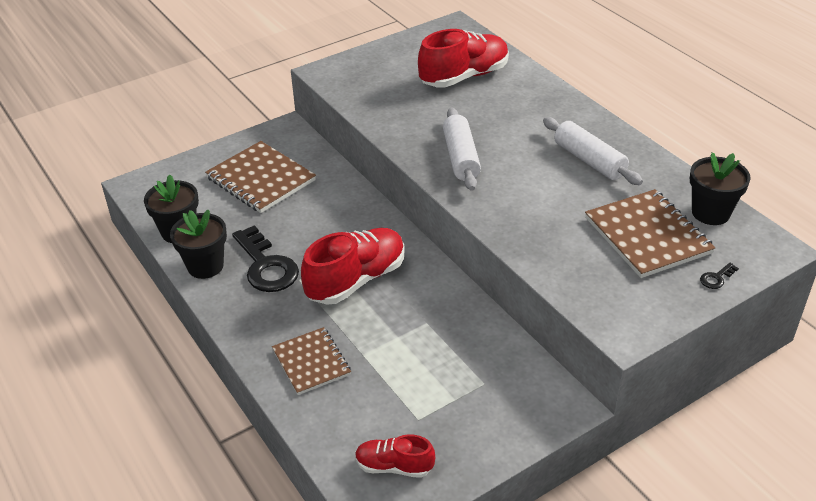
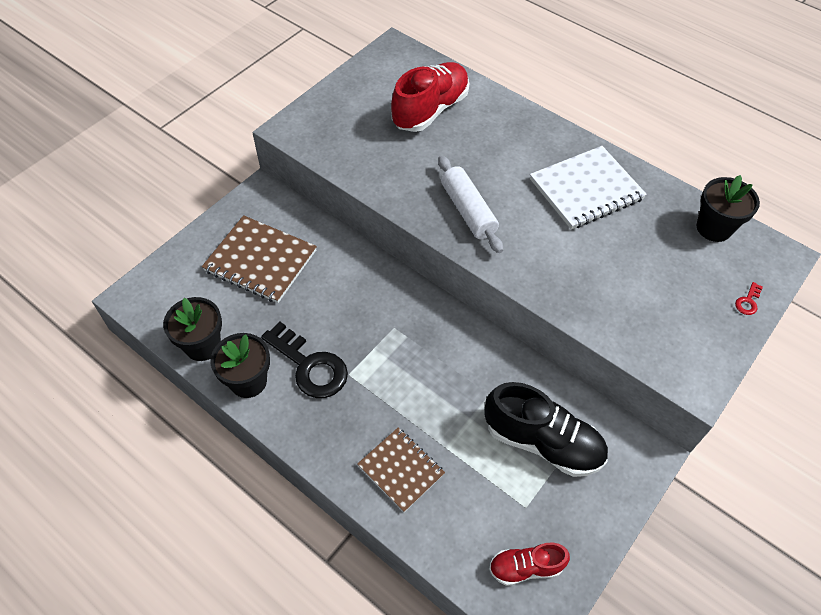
camera: 20 degrees left, 15 degrees up
red shoe [301,228,404,305] -> none
white rolling pin [543,117,643,185] -> white notebook [530,146,647,229]
brown notebook [585,189,716,278] -> none
black key [700,263,739,289] -> red key [735,282,763,315]
none -> black shoe [484,382,608,477]

